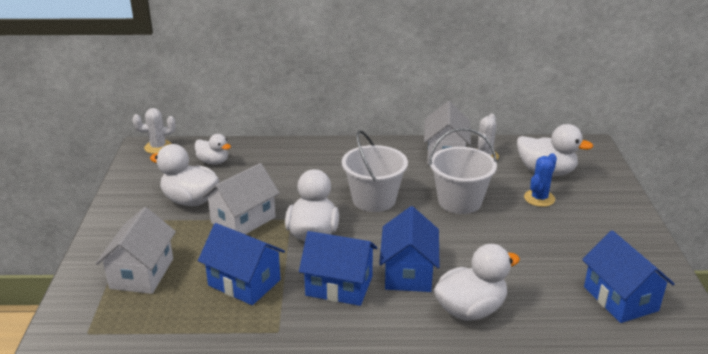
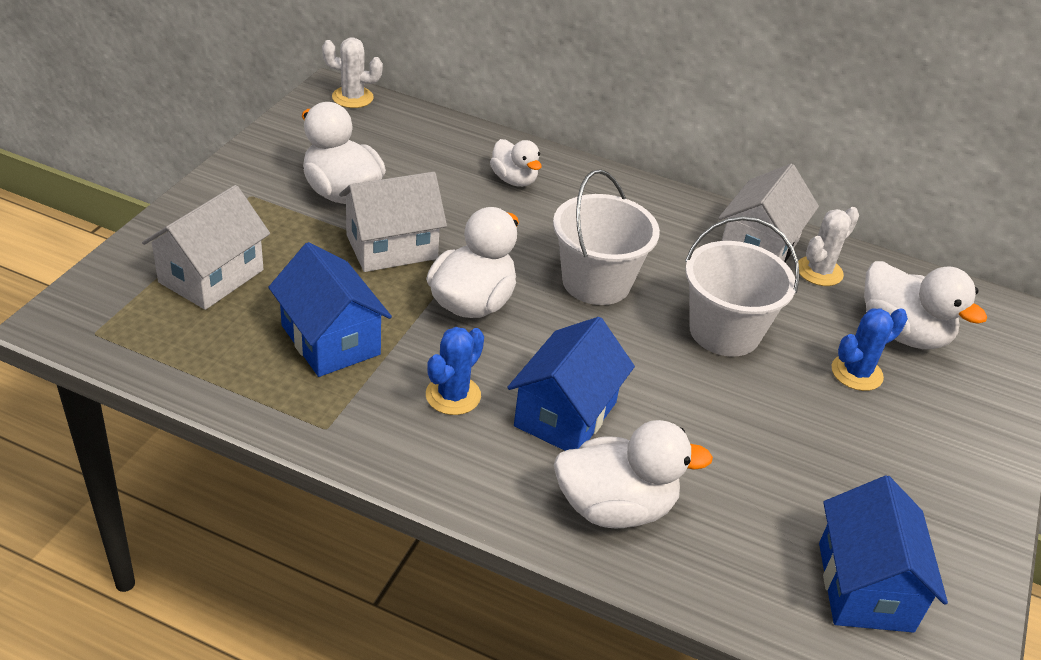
camera: 20 degrees right, 10 degrees up
white duck [195,134,231,165] -> white duck moved to [490,139,542,187]
blue house [299,231,377,306] -> blue cactus [426,327,484,415]

